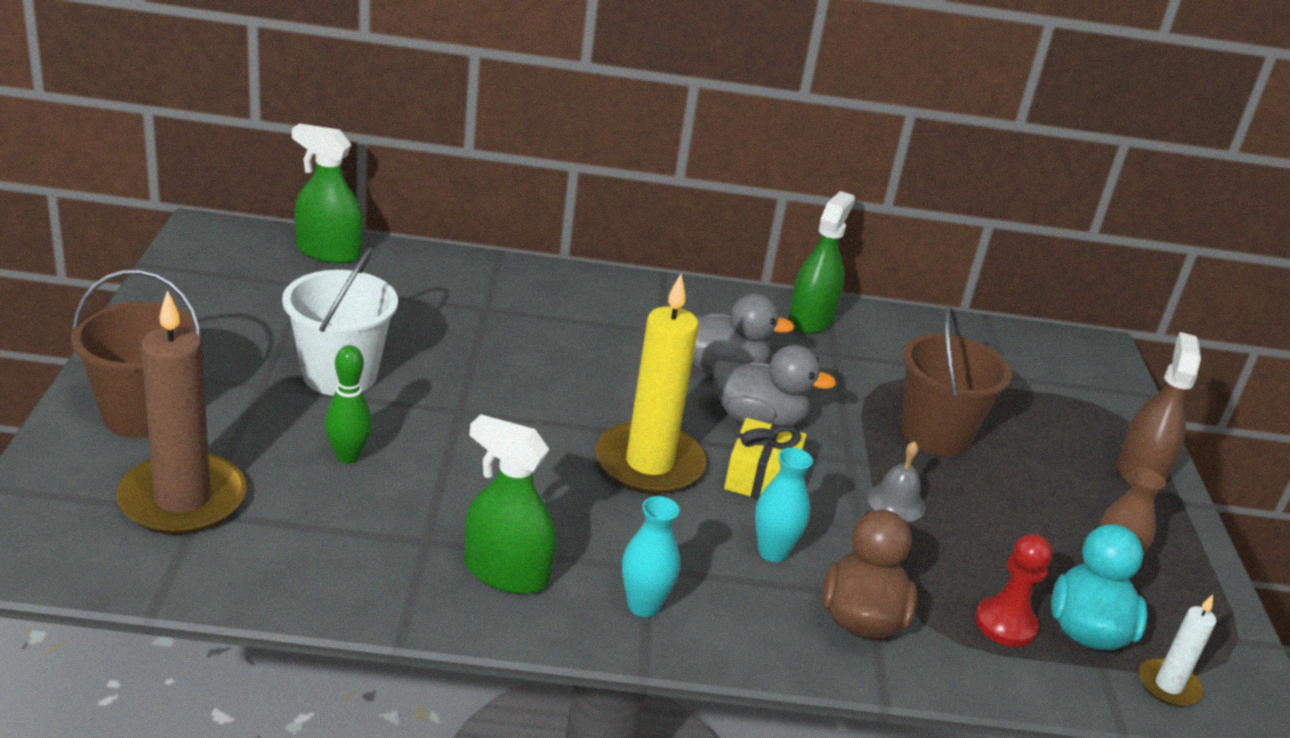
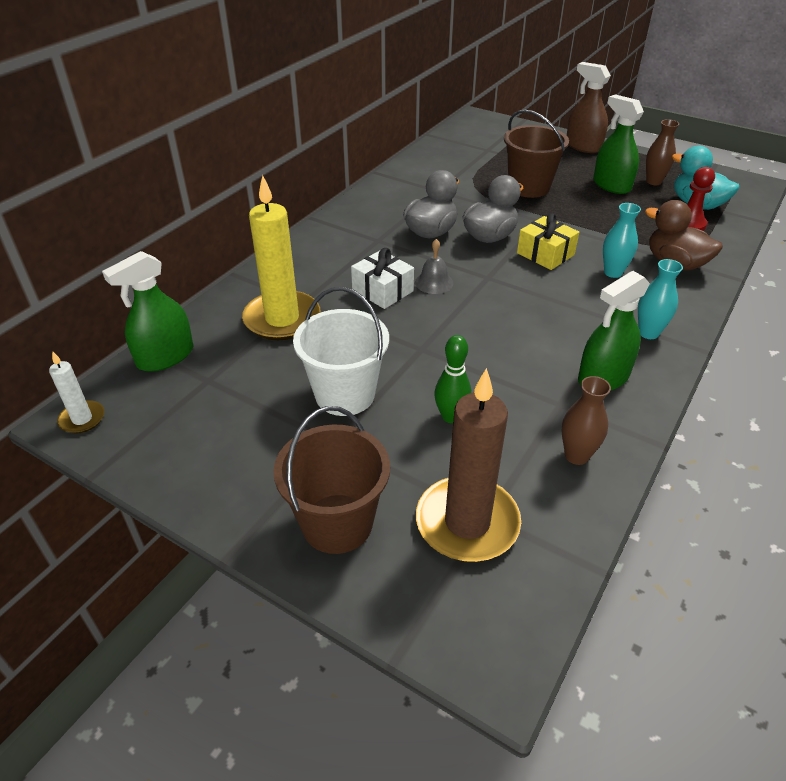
camera: 55 degrees left, 10 degrees up
yellow candle [595,274,706,494] -> yellow candle moved to [242,175,321,340]
green spray bottle [788,191,855,334] -> green spray bottle moved to [593,94,644,194]
grey bell [867,441,926,522] -> grey bell moved to [415,239,454,294]
white candle [1139,594,1216,707] -> white candle moved to [49,351,105,434]
none -> white gift [351,248,414,309]
none -> brown vase [562,376,611,465]

